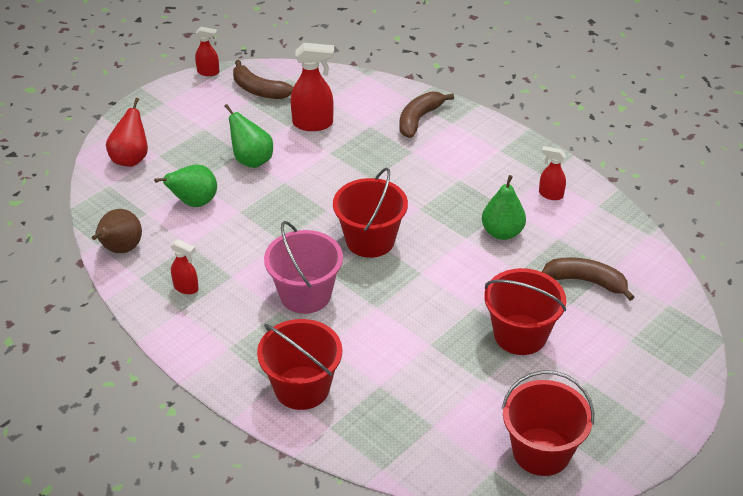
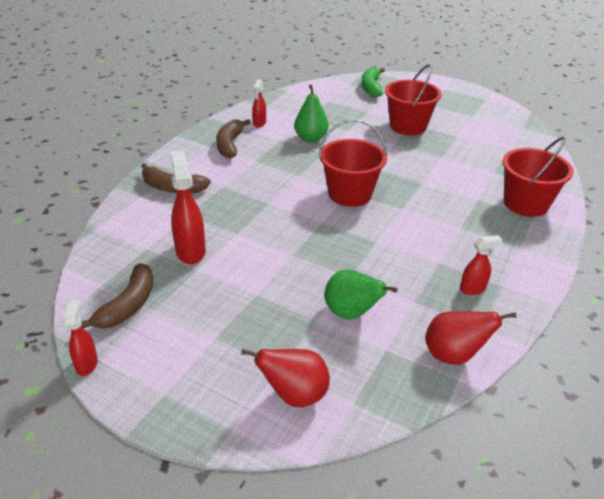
camera: 105 degrees left, 5 degrees down
brown pear [92,209,142,253] -> red pear [425,311,516,365]
red spray bottle [170,239,199,294] -> red spray bottle turned 60 degrees clockwise [460,235,502,295]
green pear [224,104,273,168] -> none
pink bucket [264,221,343,314] -> none
red bucket [502,370,594,476] -> none
brown banana [542,257,634,301] -> brown banana moved to [216,119,251,158]
none -> green banana [361,67,385,98]

